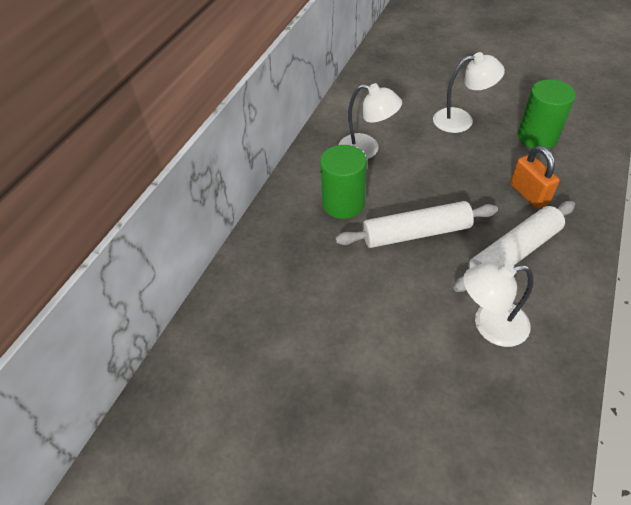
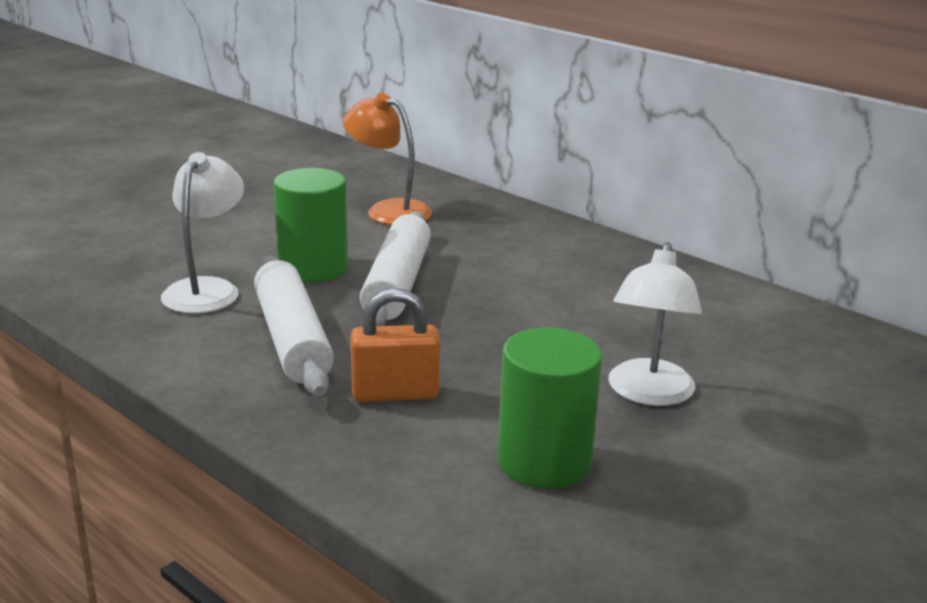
camera: 105 degrees right, 25 degrees down
green cylinder [320,145,367,219] -> green cylinder moved to [273,168,348,282]
white lamp [338,83,402,159] -> none
none -> orange lamp [342,93,432,225]

